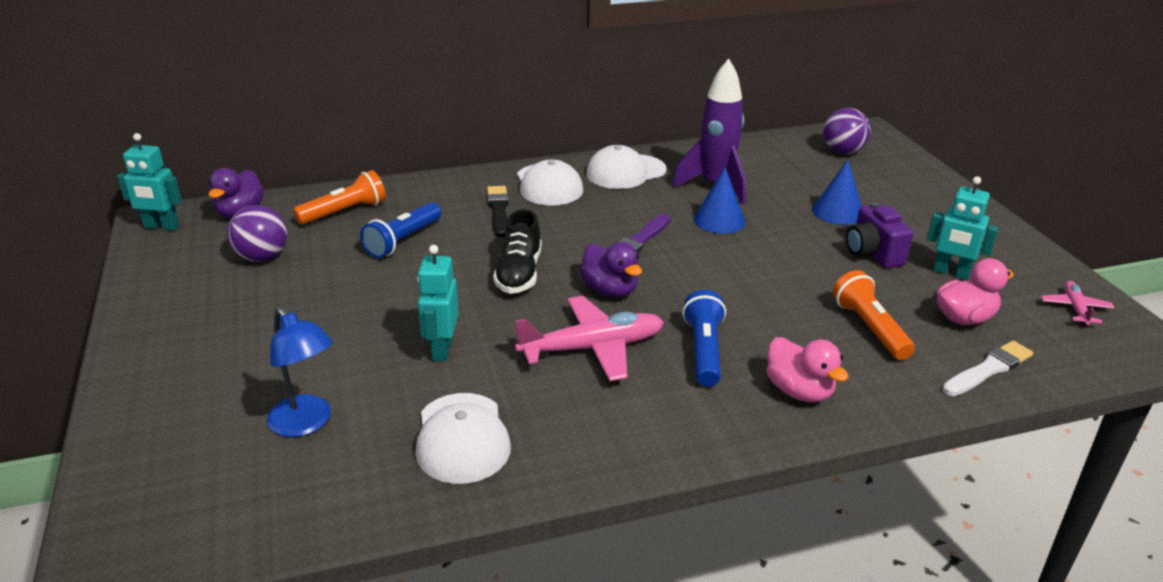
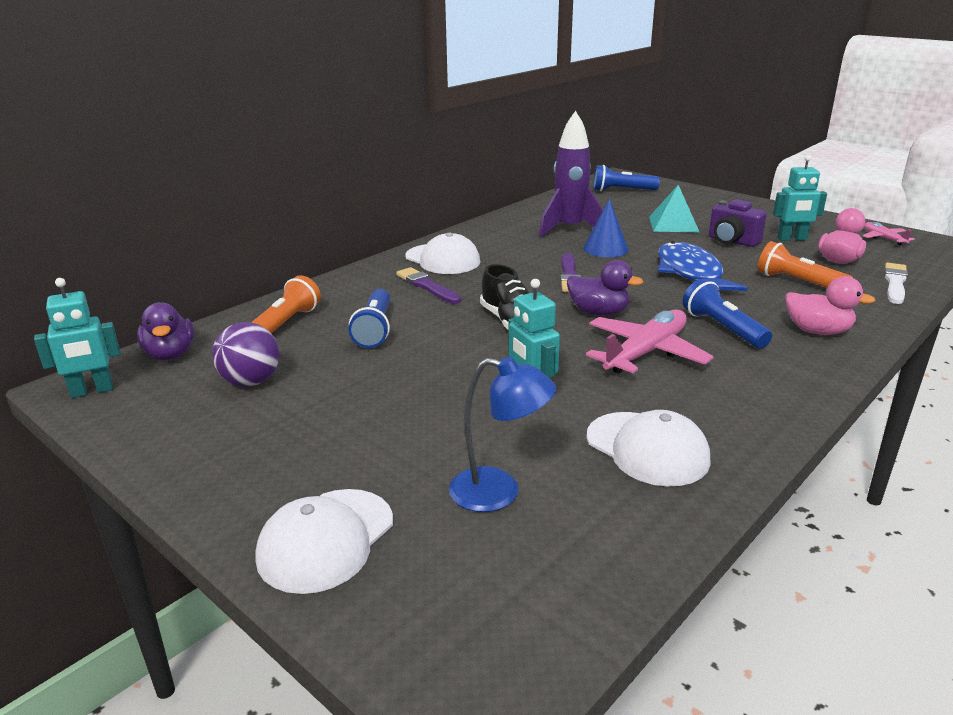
camera: 30 degrees left, 5 degrees down
black brush [487,186,509,237] -> purple brush [396,267,461,304]
white cap [586,145,667,189] -> white cap moved to [256,489,393,594]
blue cone [812,160,861,225] -> turquoise pyramid [649,185,699,232]
purple ball [823,108,871,154] -> blue flashlight [593,165,660,191]
none -> blue fish [658,241,748,291]

